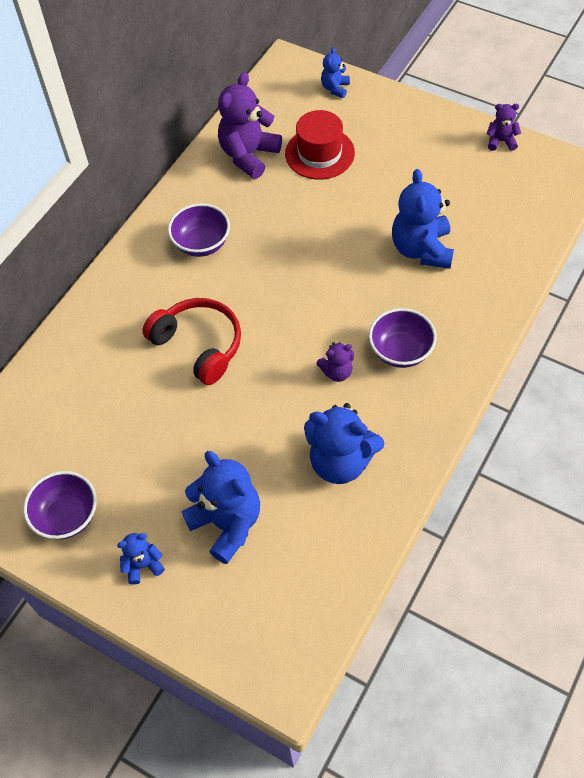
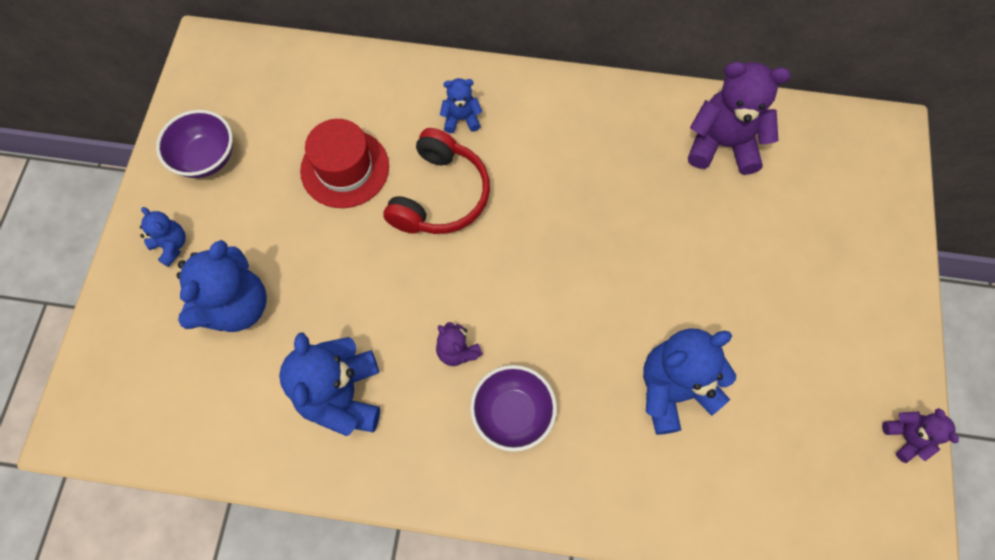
camera: 65 degrees right, 10 degrees up
purple bowl [168,203,230,257] -> none
red hat [285,110,355,180] -> red hat moved to [300,119,389,208]
blue teddy bear [321,47,350,98] -> blue teddy bear moved to [440,78,482,133]

